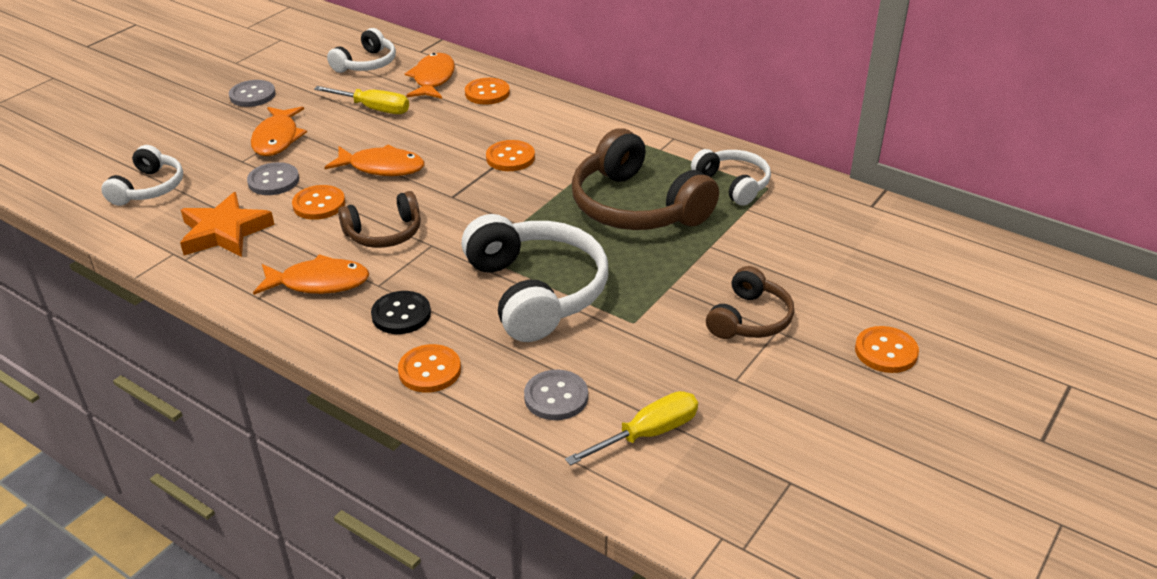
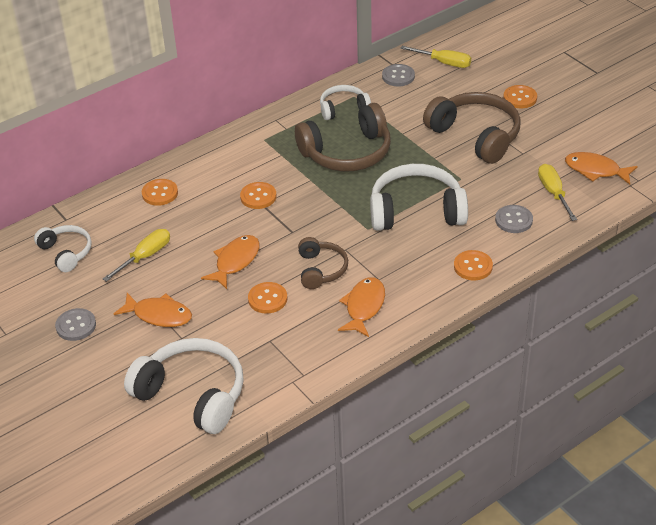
camera: 70 degrees left, 5 degrees up
white headphones [101,145,183,206] -> white headphones [124,338,244,434], size x1.77
orange star [180,192,275,257] -> none
grey button [247,162,299,195] -> grey button moved to [382,64,415,86]
black button [371,291,431,334] -> none
orange fish [405,53,455,99] -> orange fish moved to [565,152,638,185]
brown headphones [706,266,794,339] -> brown headphones [423,92,521,164], size x1.77
none -> yellow screwdriver [400,46,471,68]

